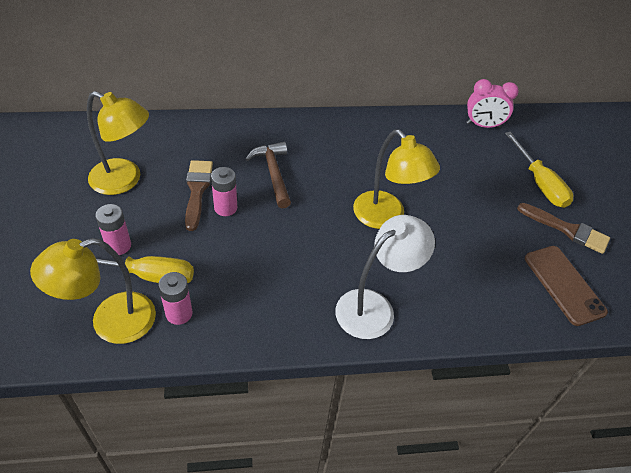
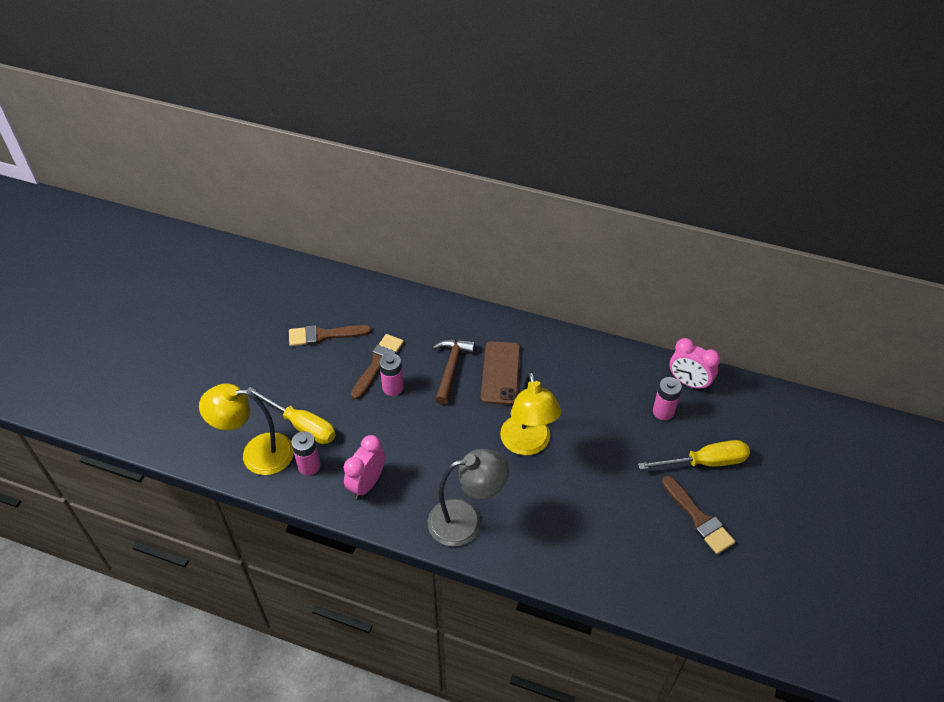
camera: 30 degrees right, 0 degrees up
yellow lamp [87,91,149,195] -> brown brush [289,325,372,346]
pink battery [95,204,131,255] -> pink battery moved to [653,377,682,420]
white lamp [335,215,435,339] -> grey lamp [428,449,509,547]
yellow screwdriver [505,132,573,208] -> yellow screwdriver turned 105 degrees counterclockwise [638,440,750,470]
brown phone [525,246,608,326] -> brown phone moved to [481,341,520,405]
none -> pink clock [344,435,385,499]

